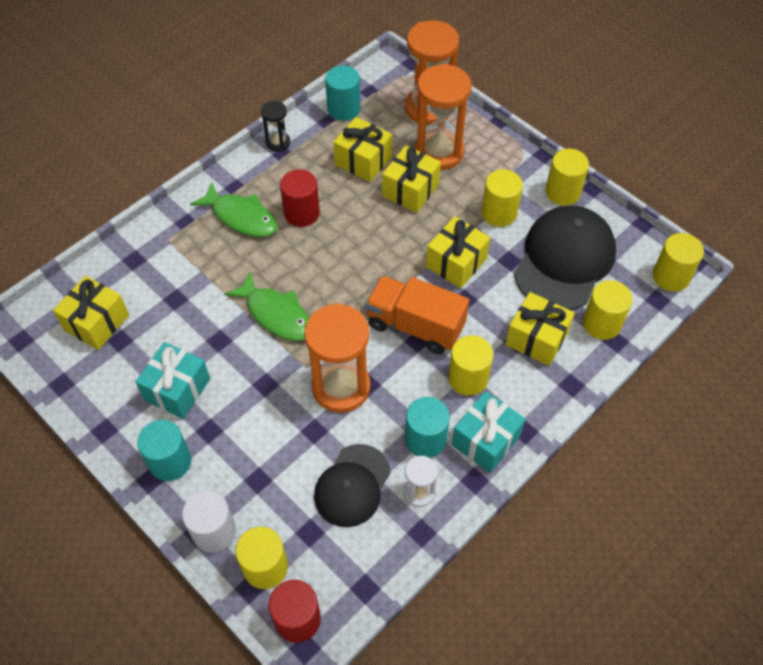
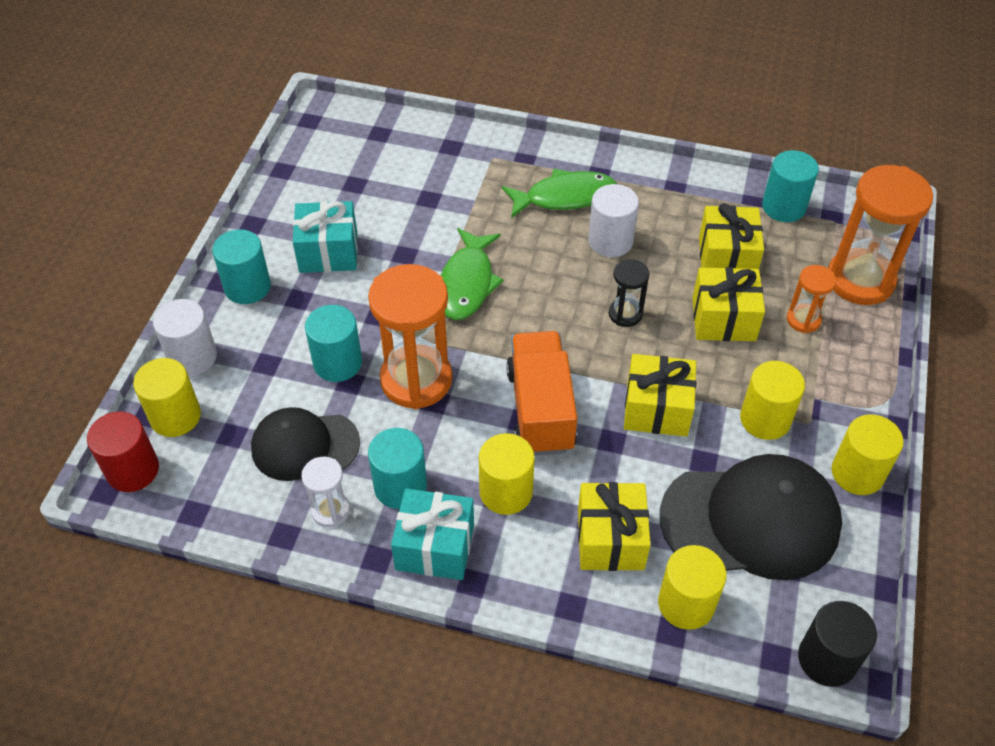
camera: 60 degrees right, 5 degrees down
yellow gift [53,276,129,350] -> none
green fish [190,182,278,237] -> green fish turned 105 degrees counterclockwise [502,169,617,218]
black hourglass [261,101,290,152] -> black hourglass moved to [609,259,650,327]
red cylinder [280,169,320,227] -> white cylinder [588,184,639,257]
orange hourglass [414,64,472,170] -> orange hourglass [787,265,836,333], size x0.50
yellow cylinder [653,233,704,292] -> black cylinder [798,601,877,687]
none -> turquoise cylinder [305,305,362,382]

